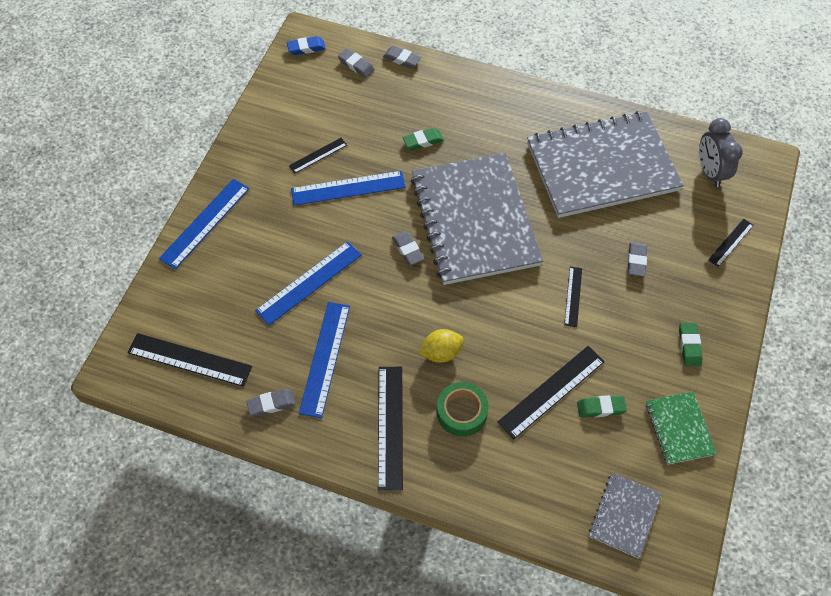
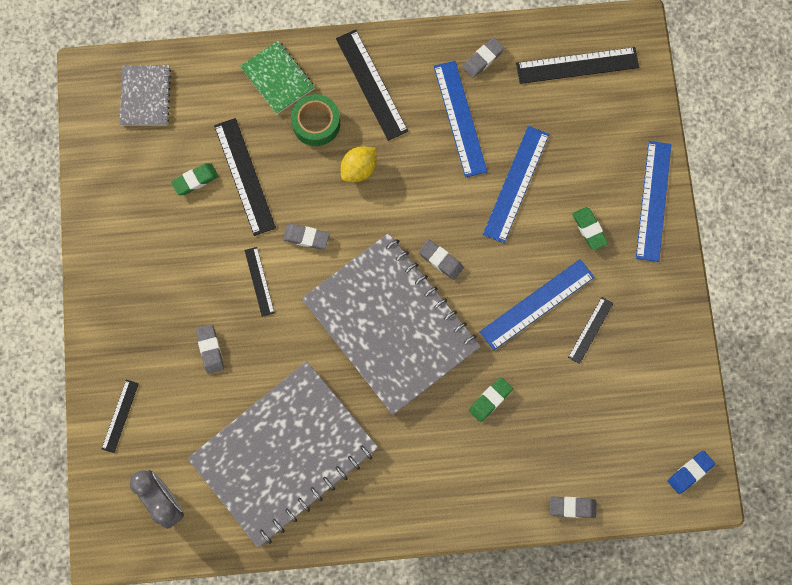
camera: 155 degrees right, 15 degrees up
grey eraser [338,48,375,78] -> grey eraser moved to [283,224,330,250]
black ruler [497,346,605,439] -> black ruler turned 45 degrees counterclockwise [214,118,276,236]
green notebook [646,391,717,465] -> green notebook moved to [240,41,315,114]
green eraser [679,322,703,366] -> green eraser moved to [572,207,608,250]

